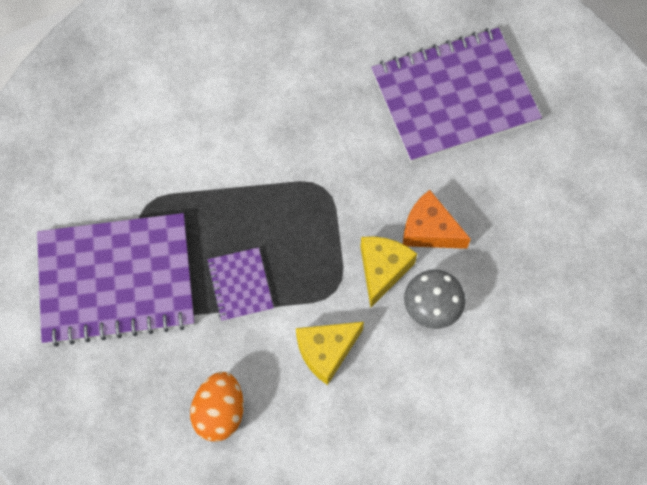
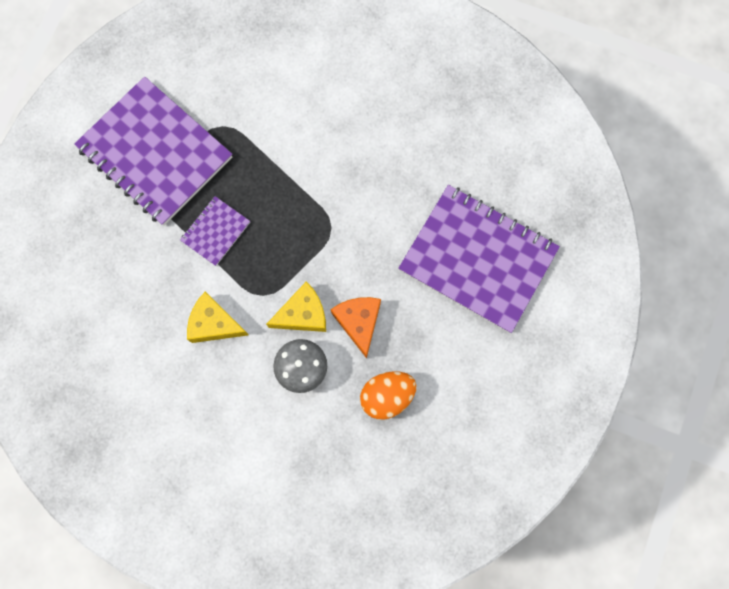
camera: 50 degrees right, 10 degrees up
orange egg [190,372,244,442] -> orange egg moved to [360,371,416,419]

